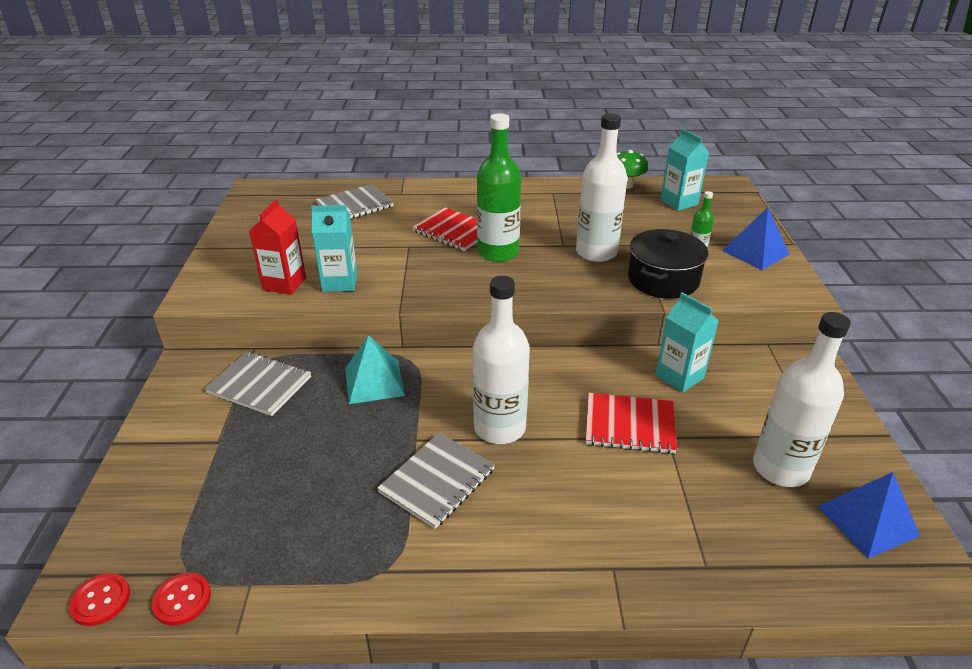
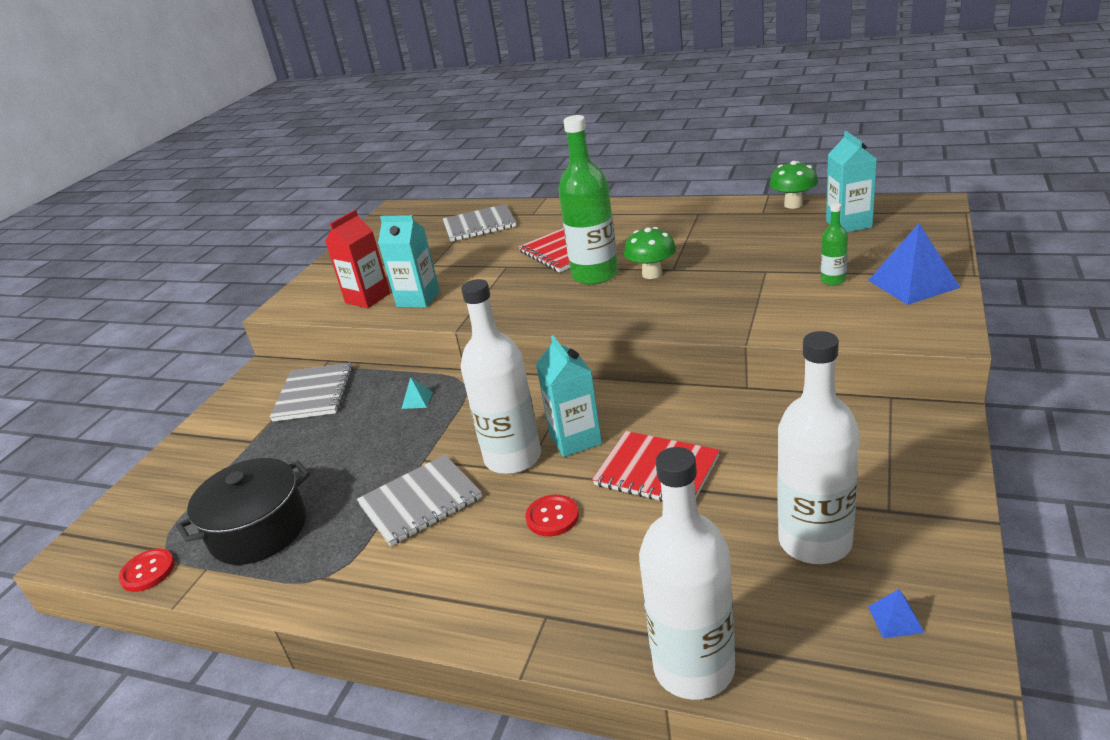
camera: 25 degrees right, 5 degrees down
red button [69,573,130,626] -> red button moved to [525,495,579,537]
grey notebook [204,351,311,416] -> grey notebook turned 45 degrees clockwise [270,363,353,422]
turquoise pyramid [345,335,405,404] -> turquoise pyramid [402,377,433,409], size x0.45
white bottle [576,113,627,262] -> white bottle moved to [639,447,735,700]
black pot [628,229,708,299] -> black pot moved to [176,458,310,565]
turquoise carton [655,293,719,393] -> turquoise carton moved to [536,335,602,457]
blue pyramid [817,472,920,559] -> blue pyramid [868,589,925,639], size x0.45
none -> green mushroom [624,227,676,279]

